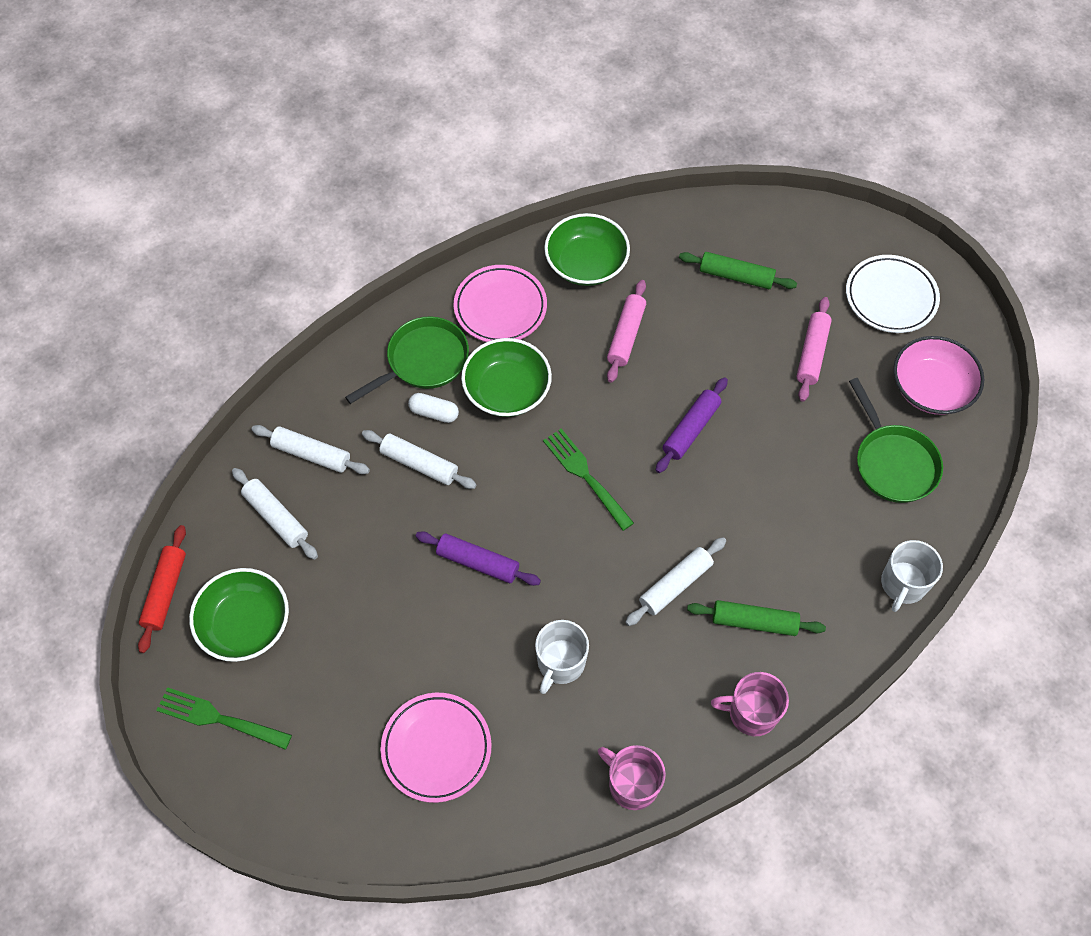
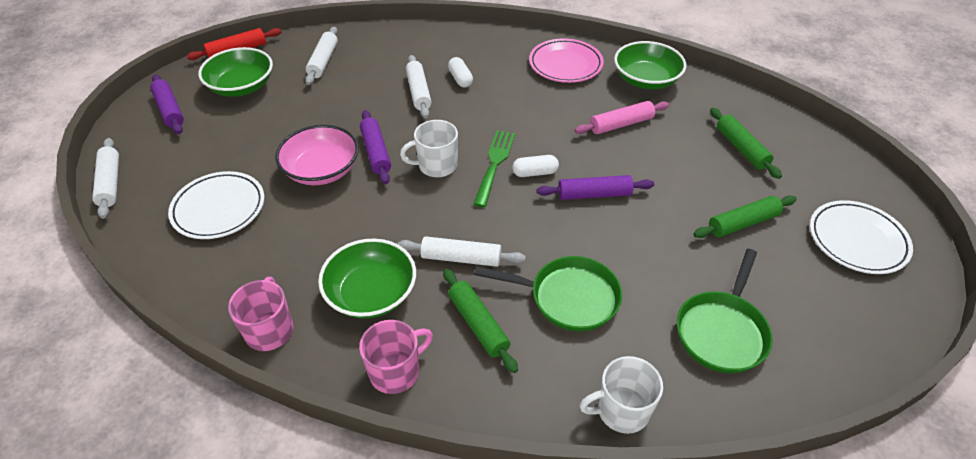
camera: 50 degrees right, 15 degrees down
green fork [156,687,292,750] -> purple rolling pin [150,74,184,134]
white rolling pin [251,425,370,474] -> white rolling pin moved to [92,138,119,219]
green pan [345,316,469,404] -> green pan moved to [474,256,622,332]
pink plate [381,693,492,803] -> white plate [168,171,264,239]
green bowl [461,338,552,417] -> green bowl moved to [318,238,416,319]
white mug [535,620,589,694] -> white mug moved to [400,120,458,177]
pink mug [711,672,789,736] -> pink mug turned 90 degrees clockwise [359,320,433,394]
pink rolling pin [797,297,832,402] -> green rolling pin [693,195,797,238]
pink bowl [893,336,984,415] -> pink bowl moved to [275,125,359,185]
none -> white capsule [512,155,559,177]

